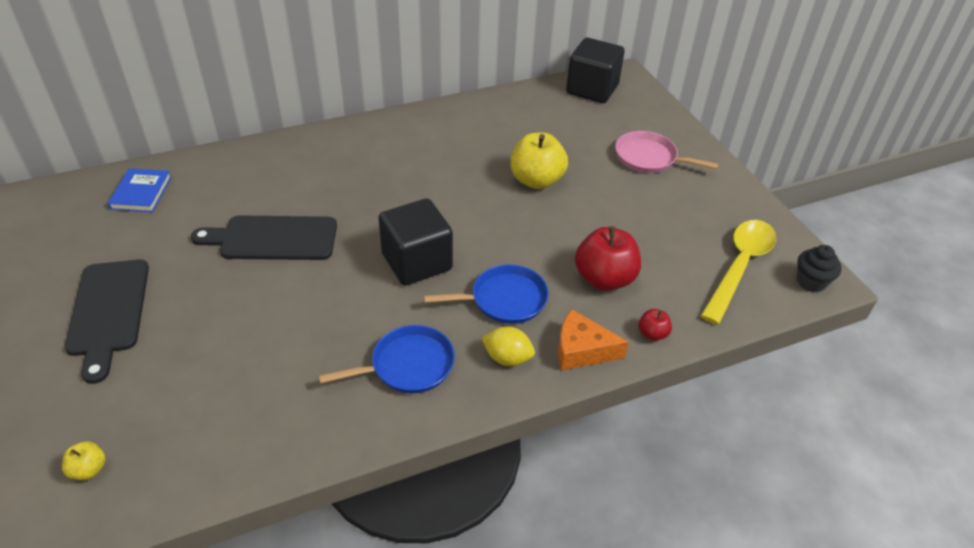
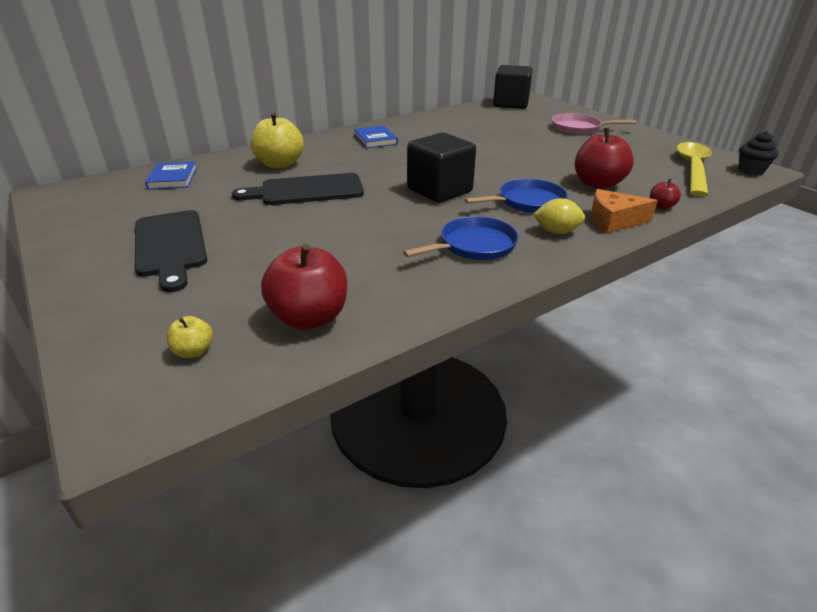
camera: 10 degrees left, 10 degrees down
yellow apple [510,132,568,189] -> yellow apple moved to [250,112,304,169]
none -> red apple [261,244,347,330]
none -> blue book [354,125,398,148]

